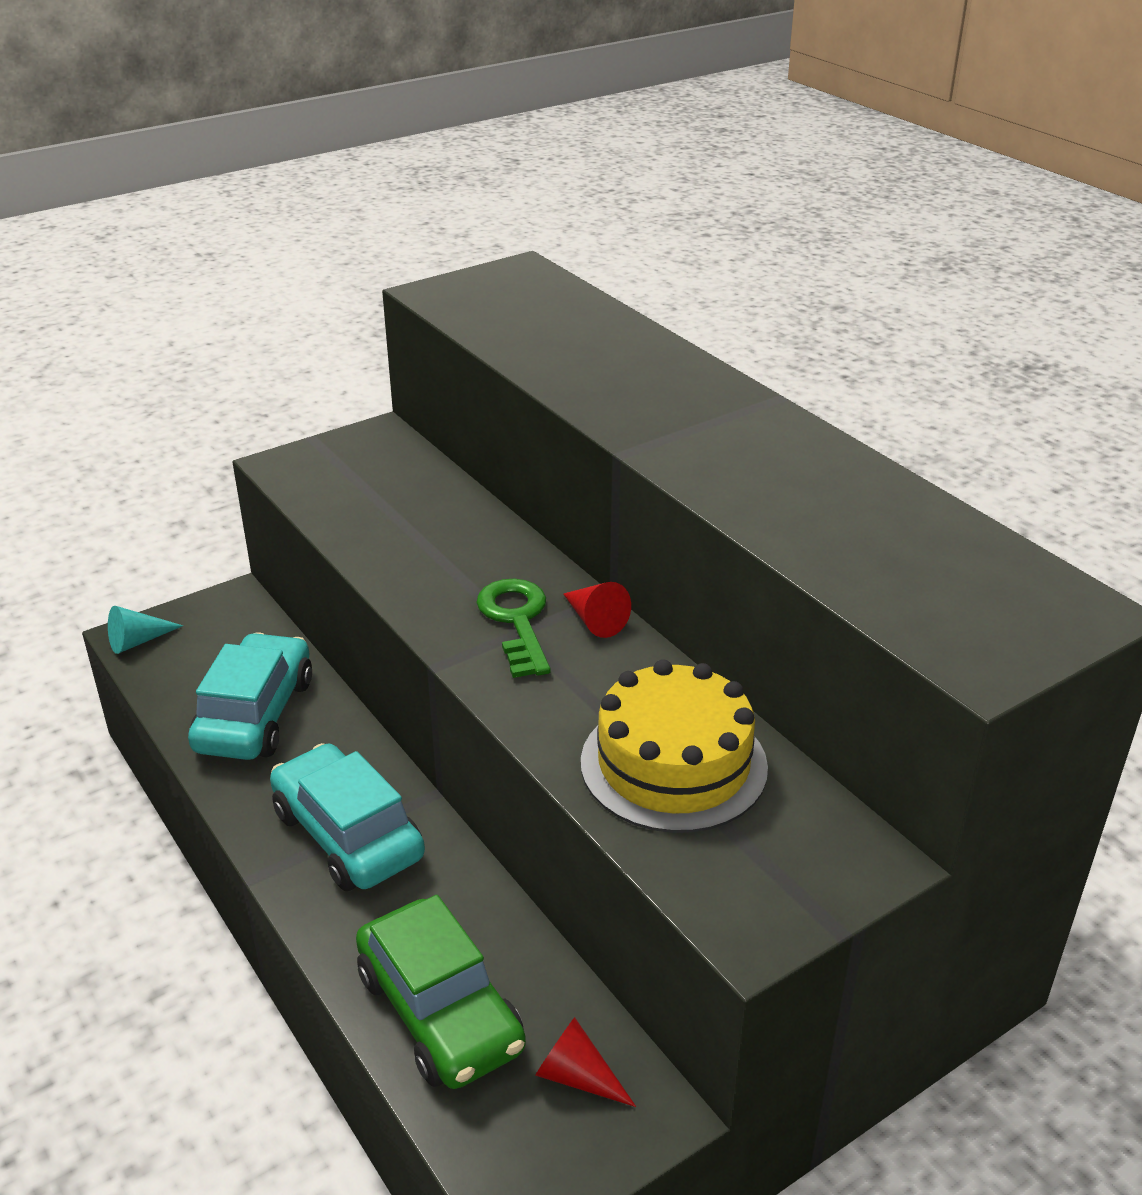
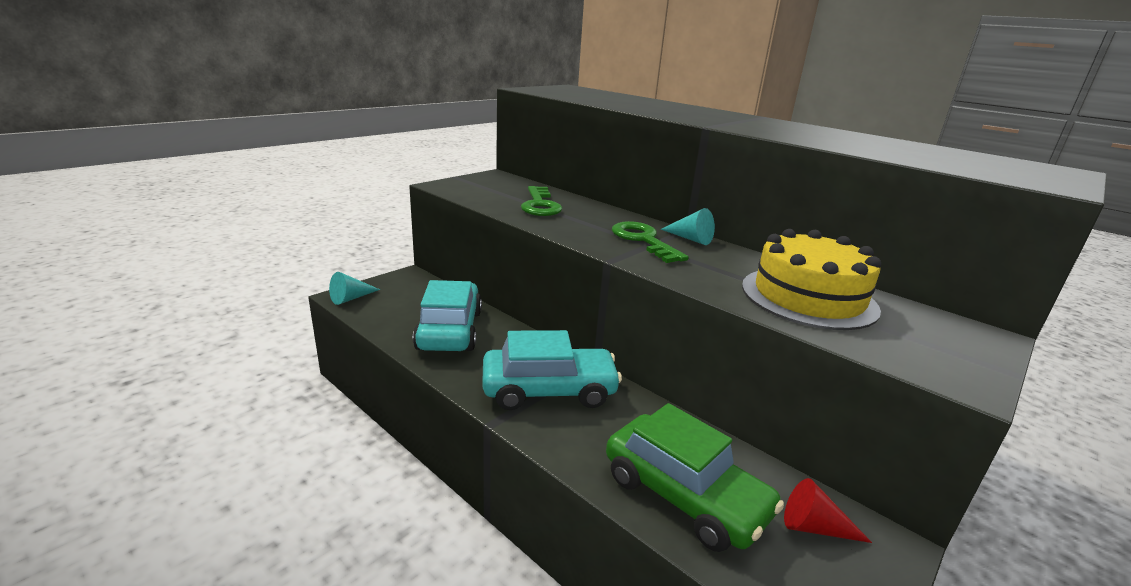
camera: 15 degrees left, 10 degrees down
turquoise car [270,743,425,891] -> turquoise car turned 135 degrees clockwise [483,330,622,410]
red cone [563,582,631,638] -> turquoise cone [661,208,715,245]
none -> green key [521,186,563,216]

